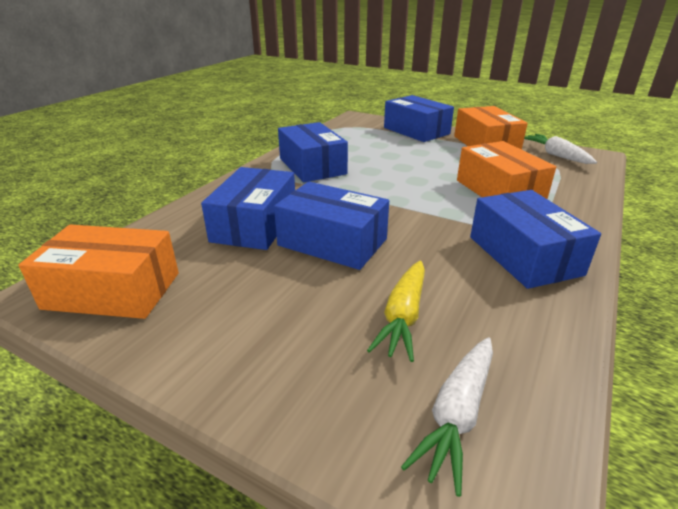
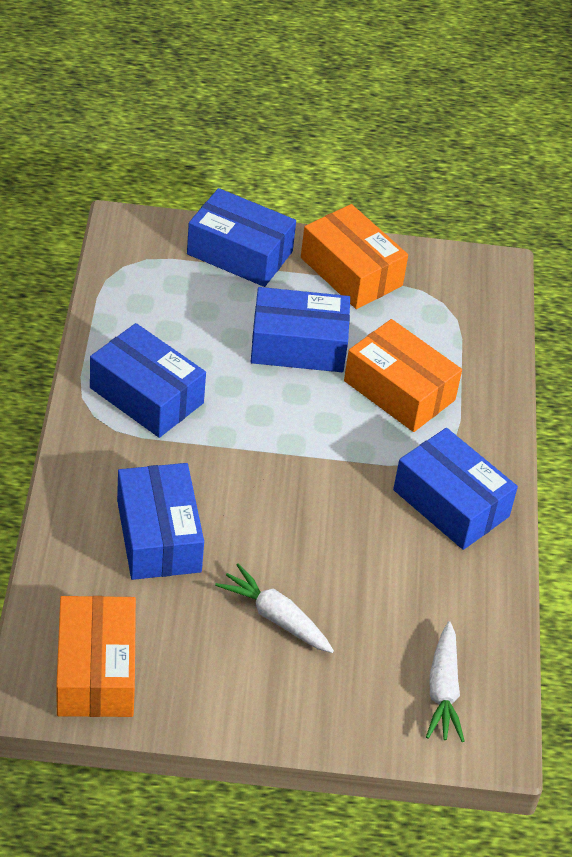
camera: 30 degrees left, 15 degrees up
orange box [19,225,179,319] -> orange box turned 75 degrees counterclockwise [56,596,136,717]
blue box [274,182,389,270] -> blue box moved to [251,287,350,372]
yellow carrot [367,261,425,362] -> none
white carrot [524,134,597,164] -> white carrot moved to [215,563,334,653]

